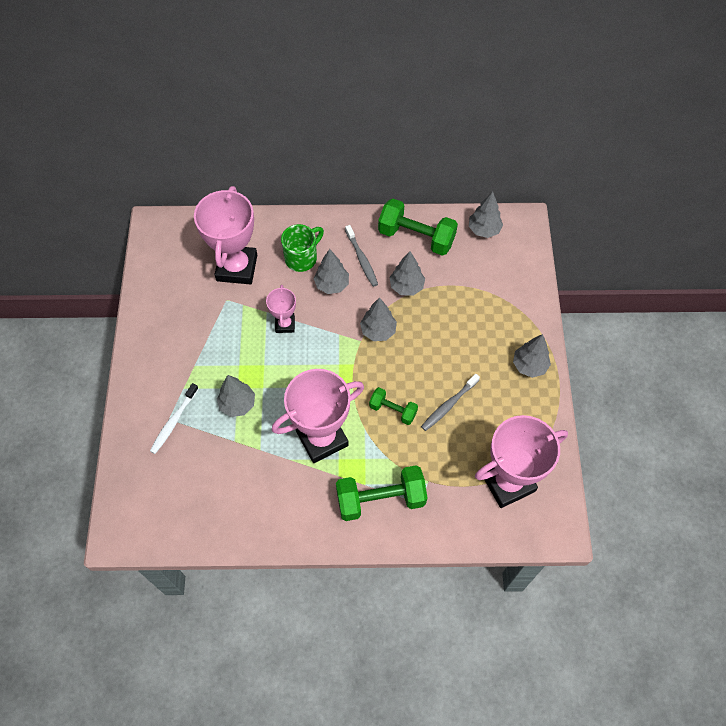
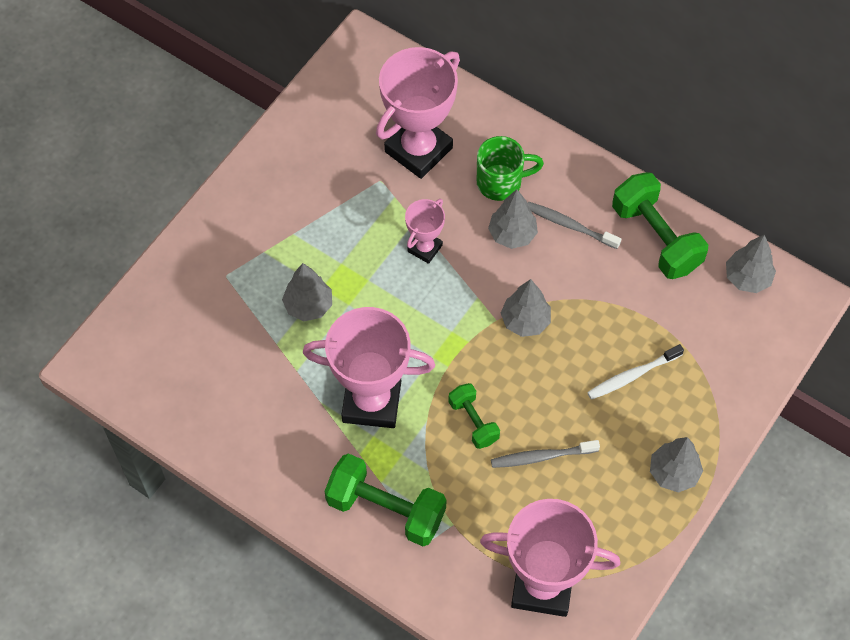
camera: 35 degrees right, 0 degrees up
white toothbrush [150,383,198,454] -> white toothbrush moved to [587,344,684,400]
grey toothbrush [345,225,378,287] -> grey toothbrush turned 105 degrees clockwise [527,202,621,249]
grey tree [389,251,425,296] -> none

